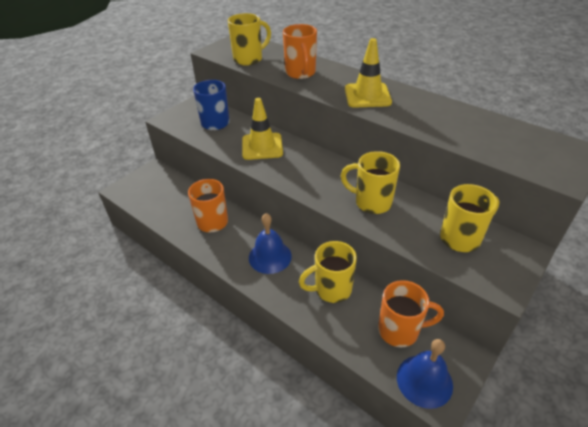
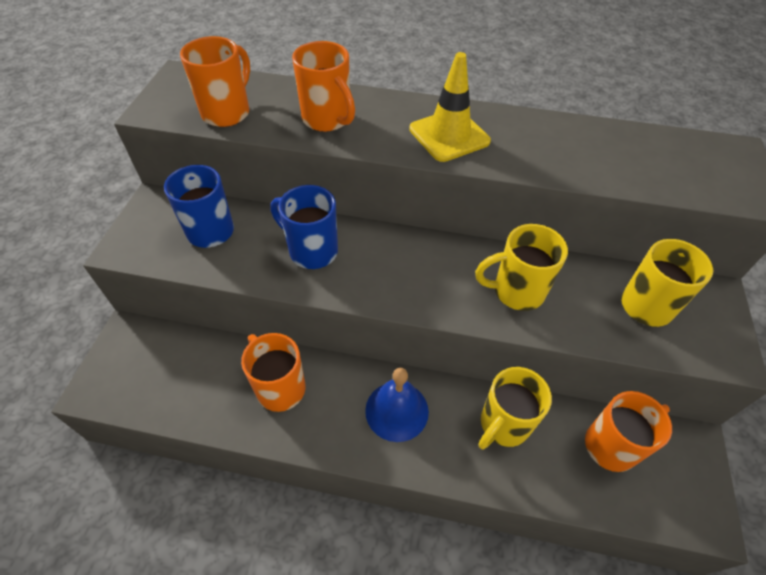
camera: 30 degrees left, 10 degrees up
yellow mug [228,13,271,66] -> orange mug [180,36,250,127]
yellow traffic cone [242,98,283,160] -> blue mug [270,185,338,269]
blue bell [397,339,453,409] -> none

